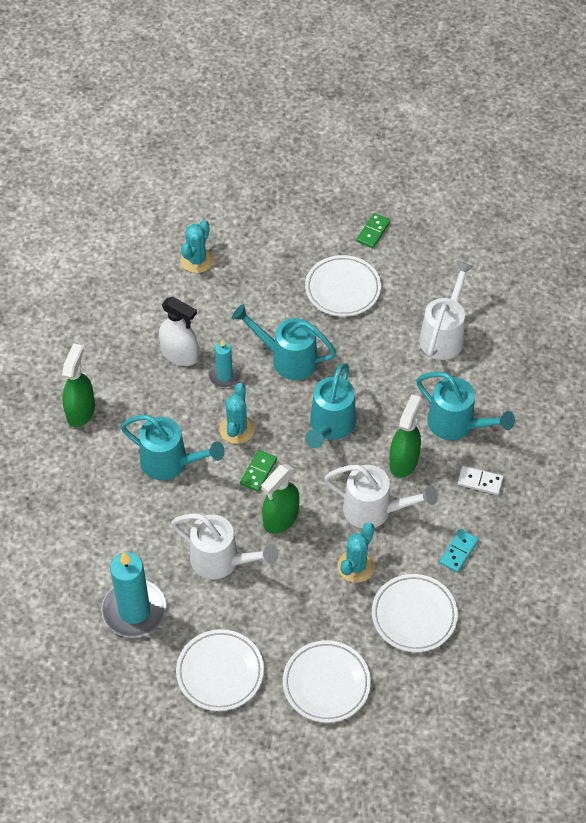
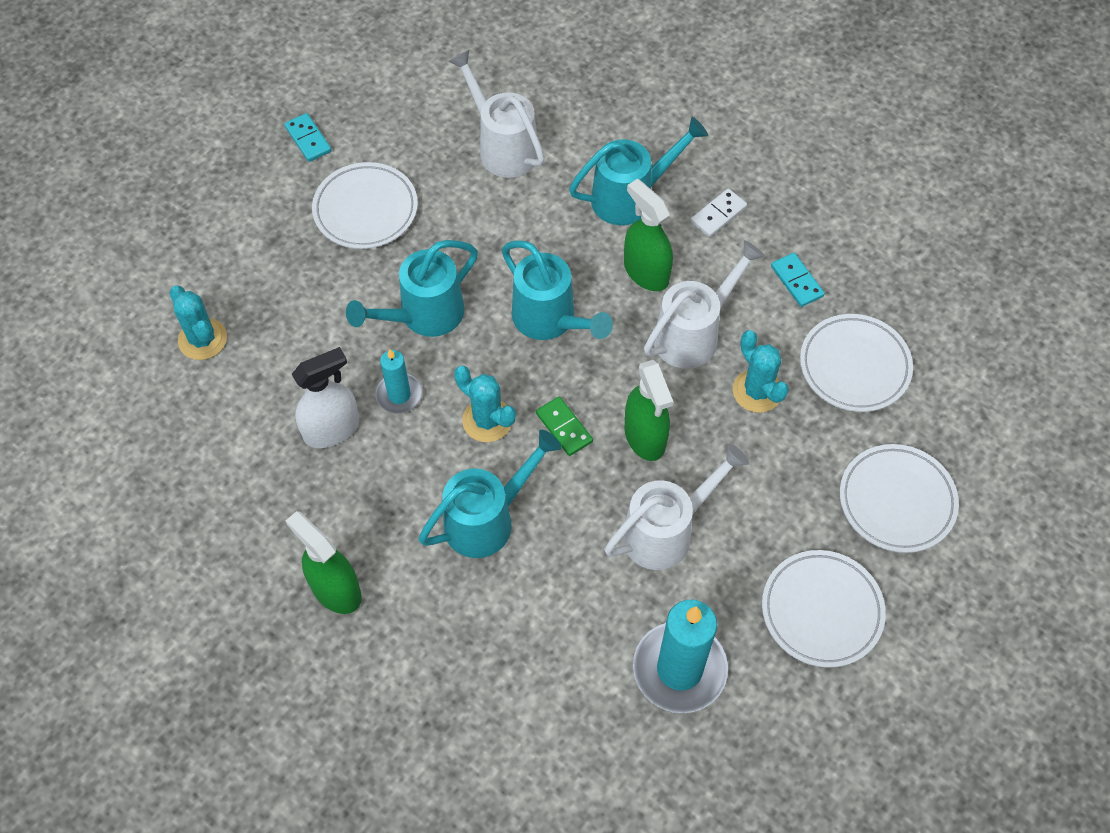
camera: 60 degrees left, 5 degrees up
green domino [356,213,390,248] -> turquoise domino [284,113,332,162]

